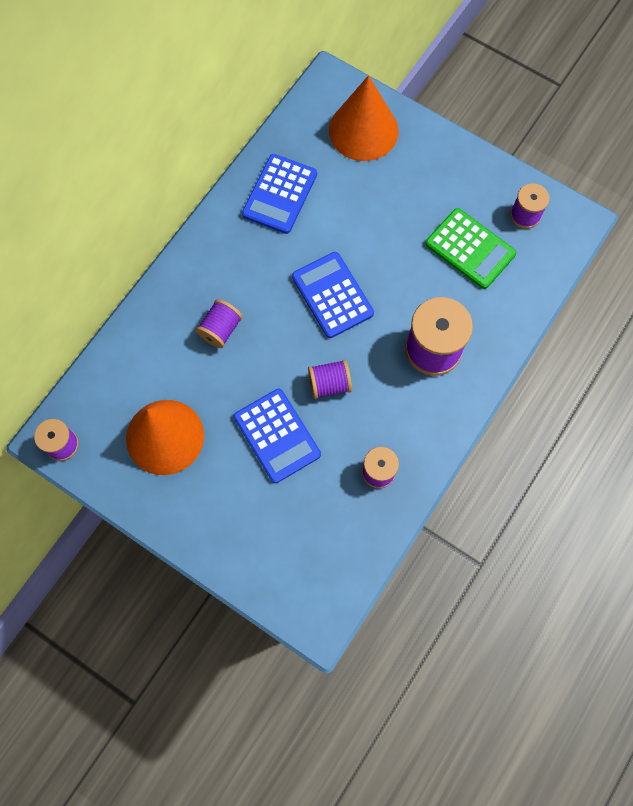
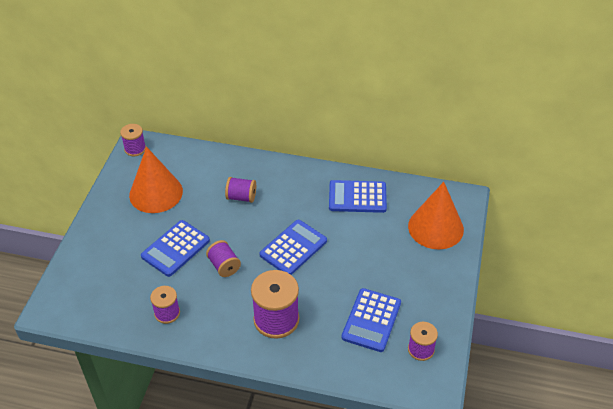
camera: 70 degrees right, 25 degrees down
green calculator [425,208,516,289] -> blue calculator [341,288,401,352]

